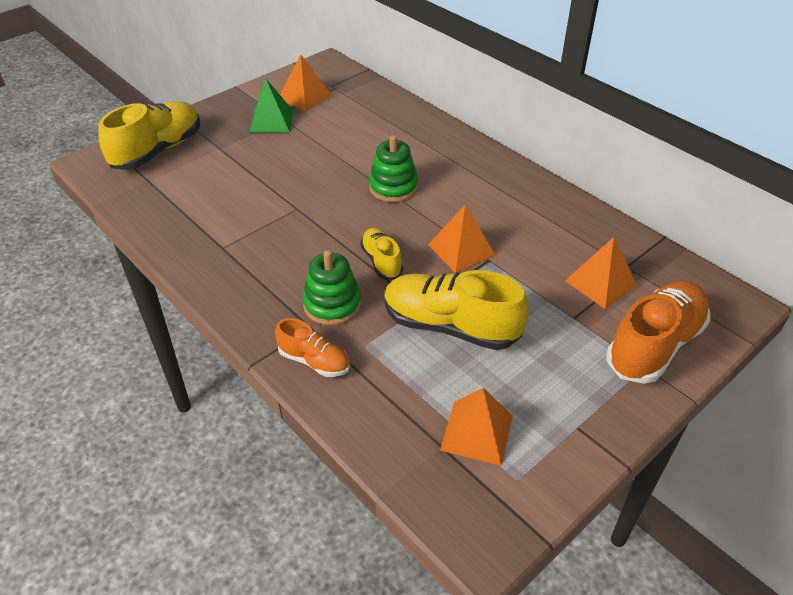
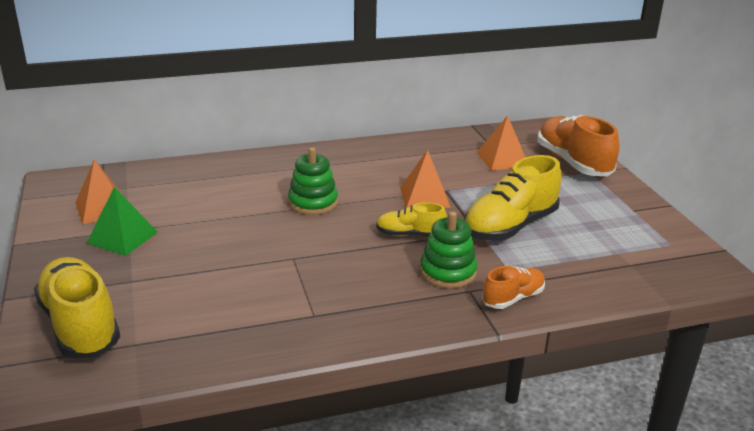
camera: 65 degrees left, 15 degrees down
orange pyramid [440,388,513,466] -> none

